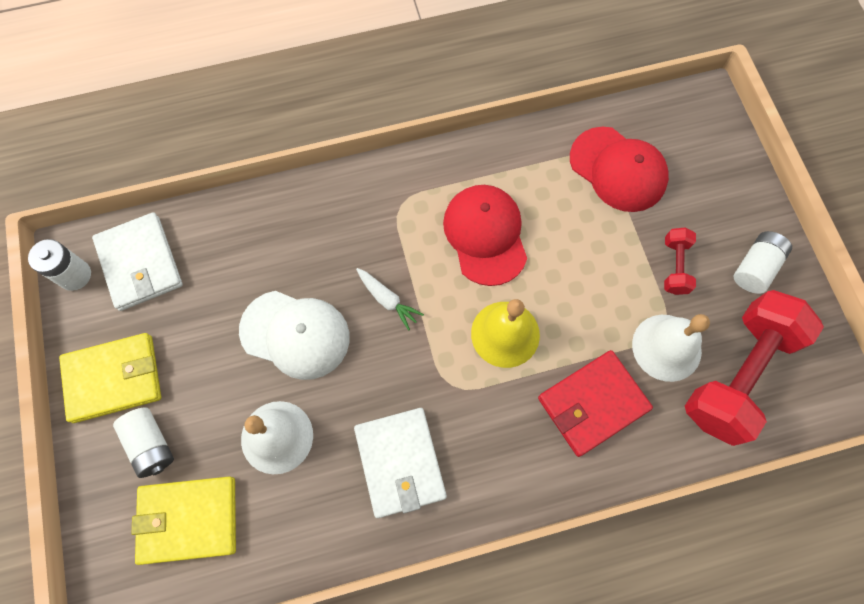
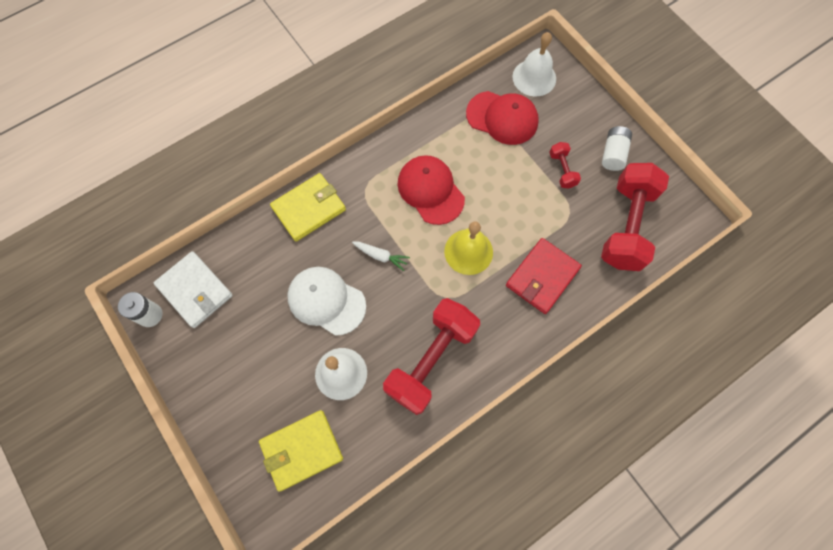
camera: 20 degrees left, 0 degrees up
yellow wallet [59,333,161,423] -> yellow wallet moved to [270,173,346,242]
white battery [113,407,174,478] -> none
white cap [239,291,350,380] -> white cap turned 150 degrees counterclockwise [287,267,366,336]
white wallet [354,408,447,518] -> red dumbbell [383,298,480,415]
white bell [632,314,710,382] -> white bell moved to [513,32,556,96]

